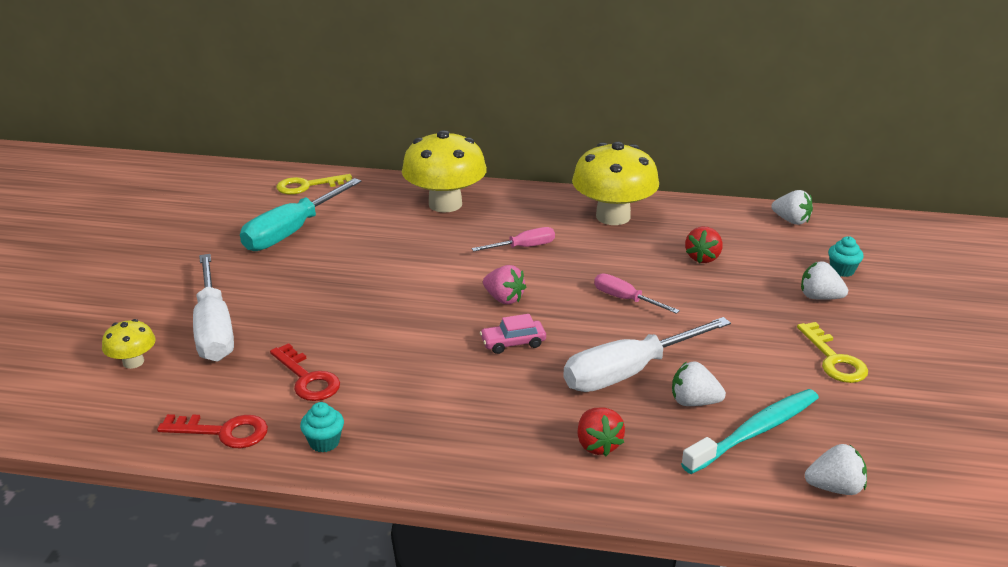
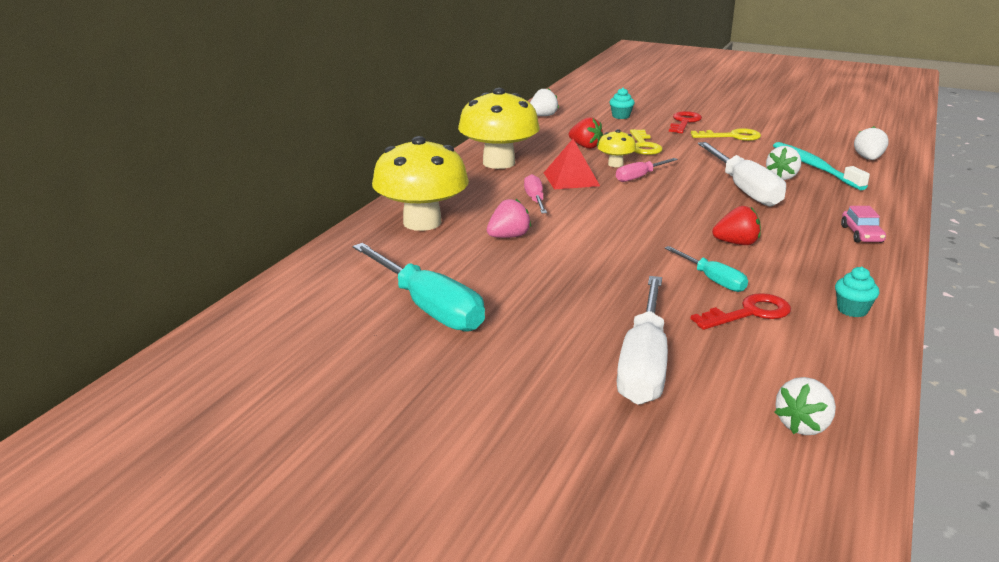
camera: 75 degrees left, 5 degrees down
yellow mushroom [102,319,156,369] -> yellow mushroom moved to [598,129,636,167]
red key [157,414,268,448] -> red key moved to [669,111,702,133]
white screwdriver [193,254,234,362] -> white screwdriver turned 105 degrees clockwise [617,276,668,405]
yellow key [277,174,352,195] -> yellow key moved to [630,129,663,155]
pink car [480,314,546,354] -> pink car moved to [841,206,886,243]
pink strawberry [483,265,526,304] -> pink strawberry moved to [487,199,531,238]
red strawberry [577,408,625,456] -> red strawberry moved to [712,206,761,245]
white strawberry [801,261,848,300] -> white strawberry moved to [774,377,836,435]
none -> red pyramid [544,139,600,190]
none -> turquoise screwdriver [665,246,748,292]

